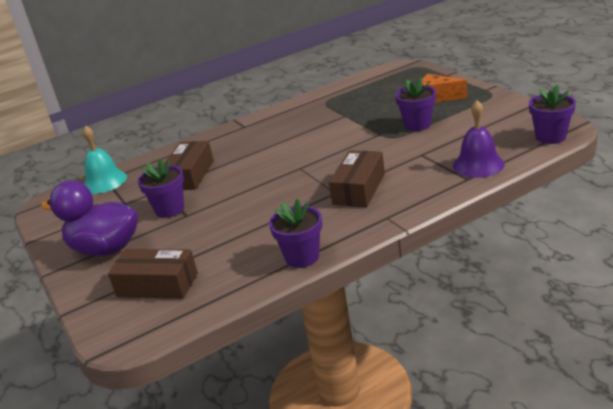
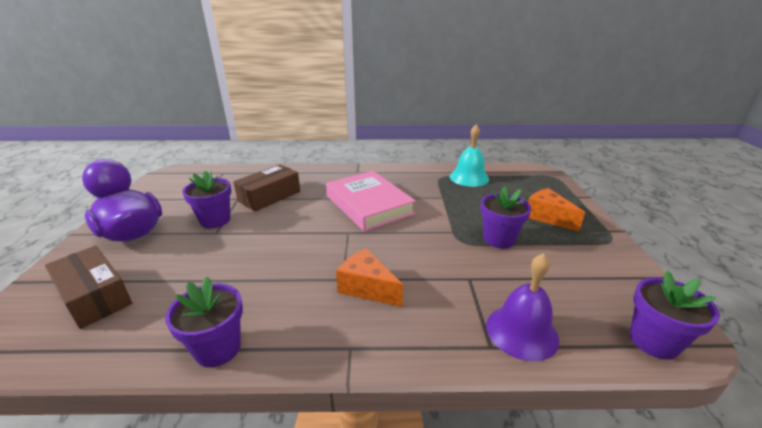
camera: 25 degrees right, 0 degrees up
turquoise bell [83,126,127,194] -> turquoise bell moved to [450,124,489,187]
brown box [329,150,385,207] -> orange cheese [336,248,403,307]
none -> pink book [326,171,416,231]

